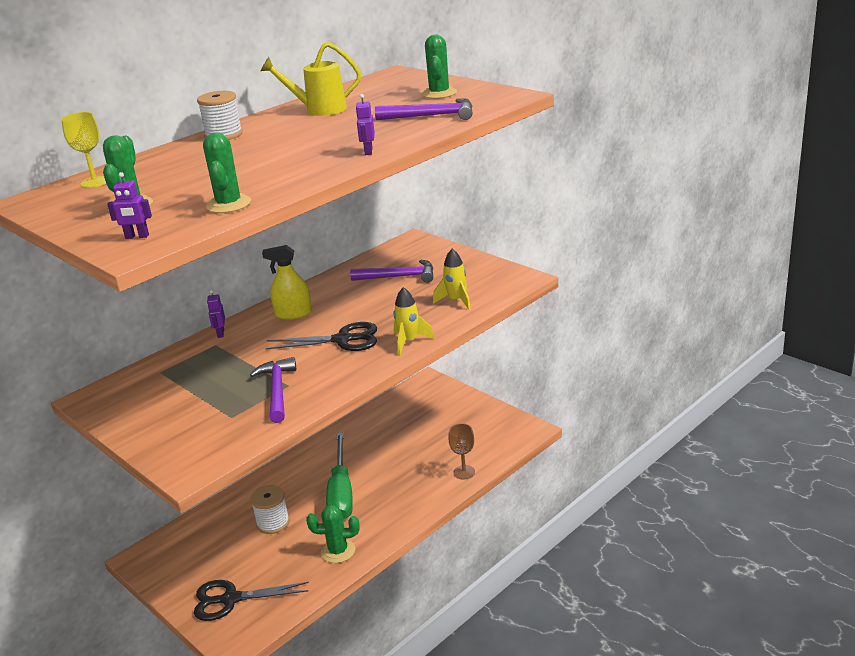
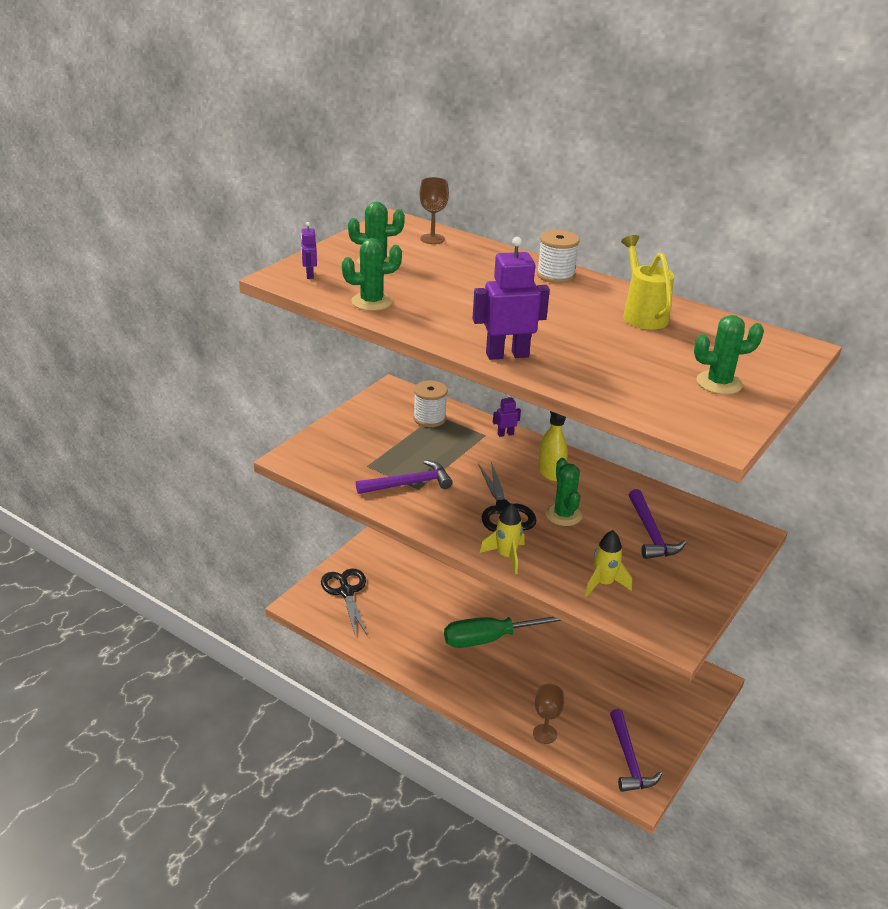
camera: 75 degrees right, 5 degrees up
yellow goblet [61,112,106,188] -> brown goblet [419,177,449,244]
white spool [250,485,290,534] -> white spool moved to [413,380,448,427]
green cactus [306,505,360,563] -> green cactus moved to [545,458,582,526]
purple robot [356,94,375,155] -> purple robot [472,237,550,360], size x1.99
purple hammer [375,98,473,120] -> purple hammer moved to [610,709,662,792]

